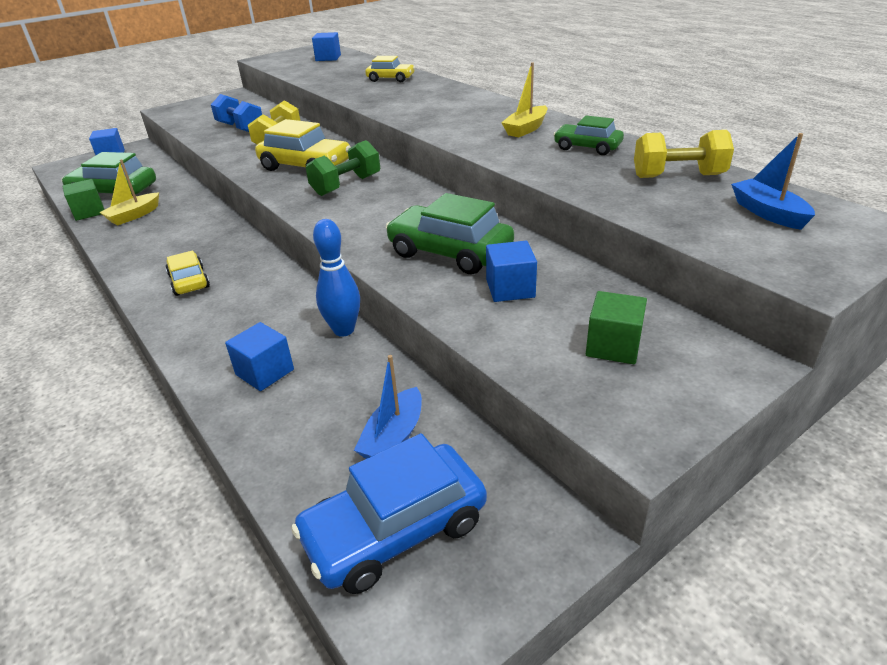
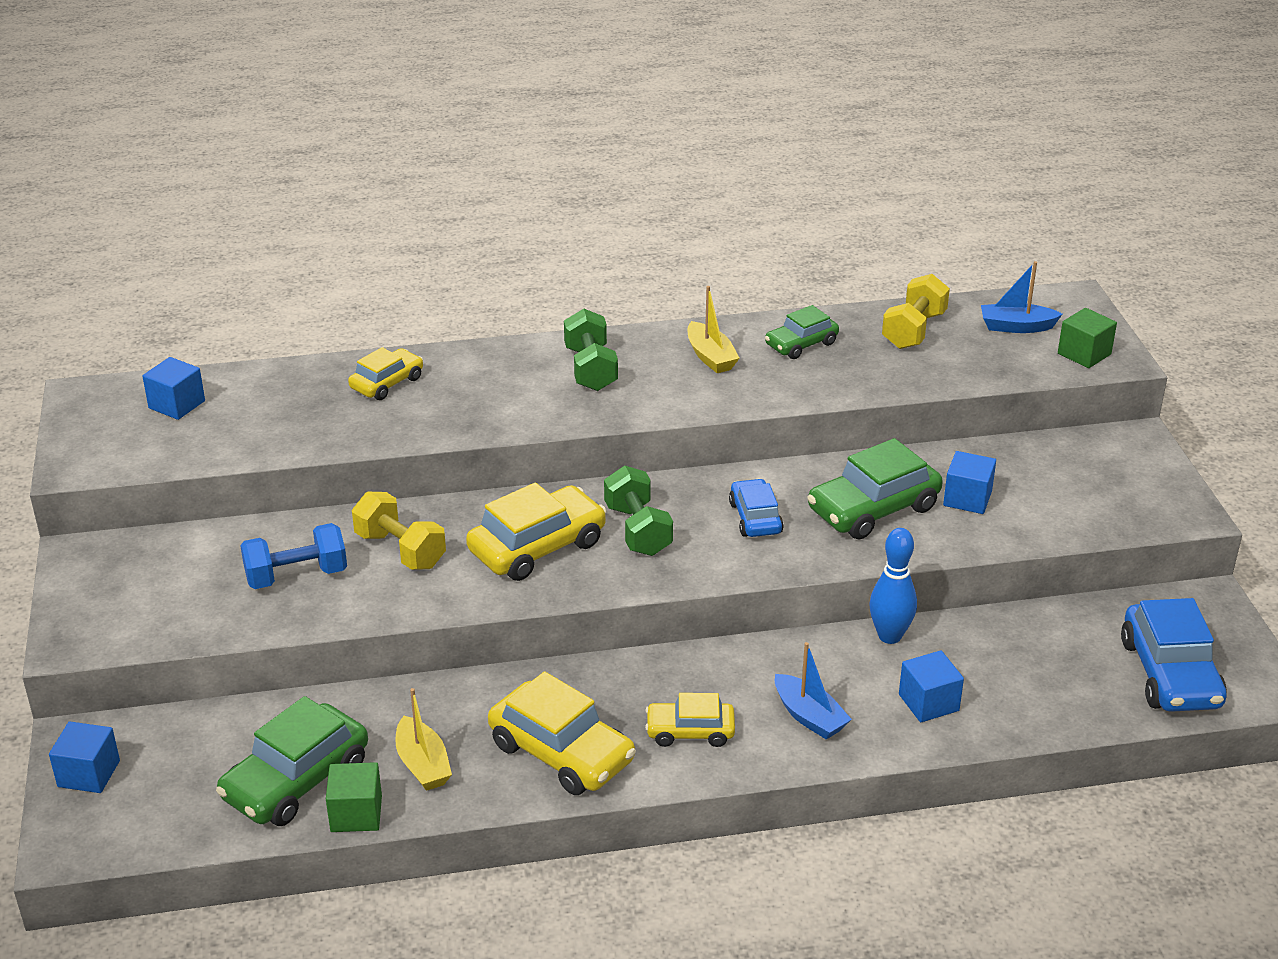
camera: 65 degrees left, 0 degrees up
blue boat [354,355,422,459] -> blue boat moved to [775,642,852,739]
green cube [586,291,647,364] -> green cube moved to [1058,308,1117,368]
none -> yellow car [488,671,636,795]
none -> green dumbbell [564,309,618,391]
none -> blue car [729,479,784,537]

